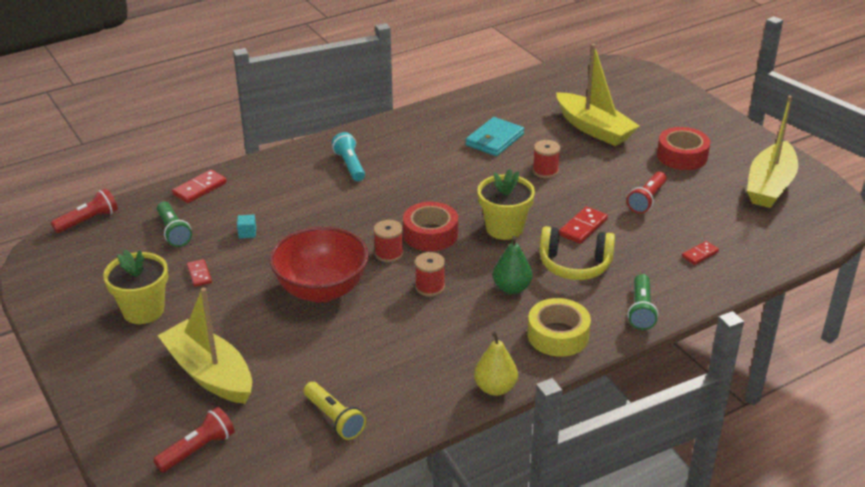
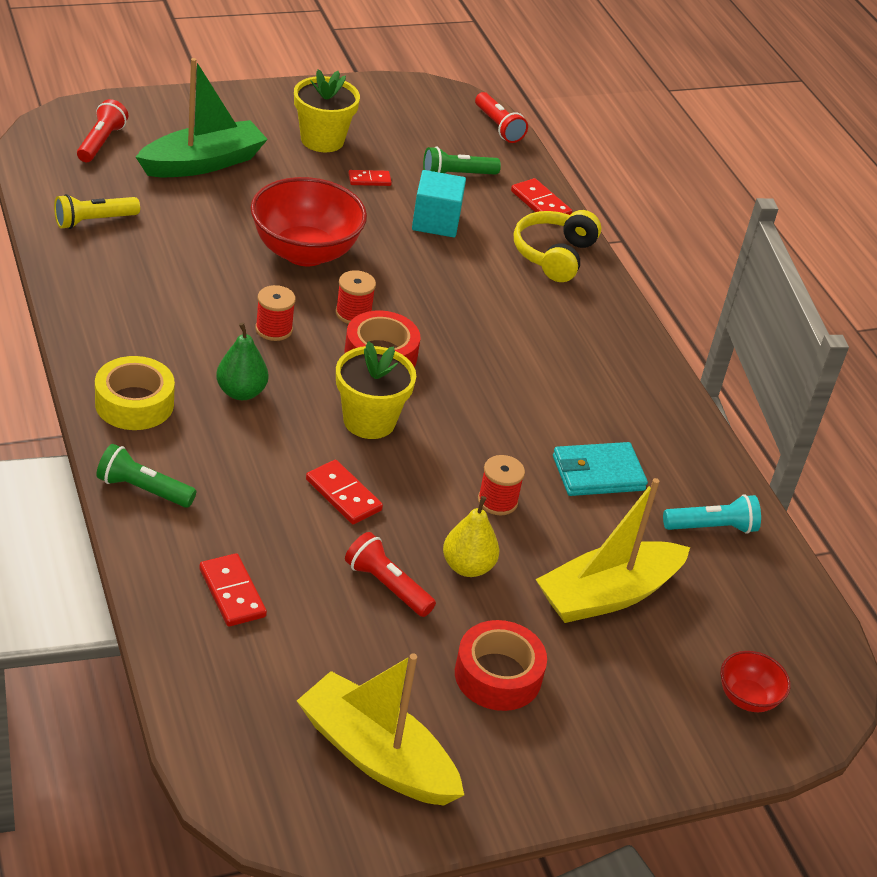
camera: 95 degrees right, 5 degrees up
red flashlight [153,407,235,472] -> red flashlight turned 135 degrees counterclockwise [77,99,128,162]
yellow boat [158,288,252,404] -> green boat [136,58,268,177]
turquoise cube [237,215,256,239] -> turquoise cube [412,170,466,238], size x2.17
turquoise flashlight [332,132,365,181] -> turquoise flashlight moved to [663,494,761,534]
turquoise wallet [466,117,524,156] -> turquoise wallet turned 60 degrees counterclockwise [553,442,648,496]
yellow pear [474,331,518,396] -> yellow pear moved to [443,496,499,577]
yellow headphones [539,226,615,280] -> yellow headphones moved to [514,210,601,282]
red domino [682,241,719,265] -> red domino [199,553,267,627], size x1.52
none -> red bowl [721,651,791,712]

